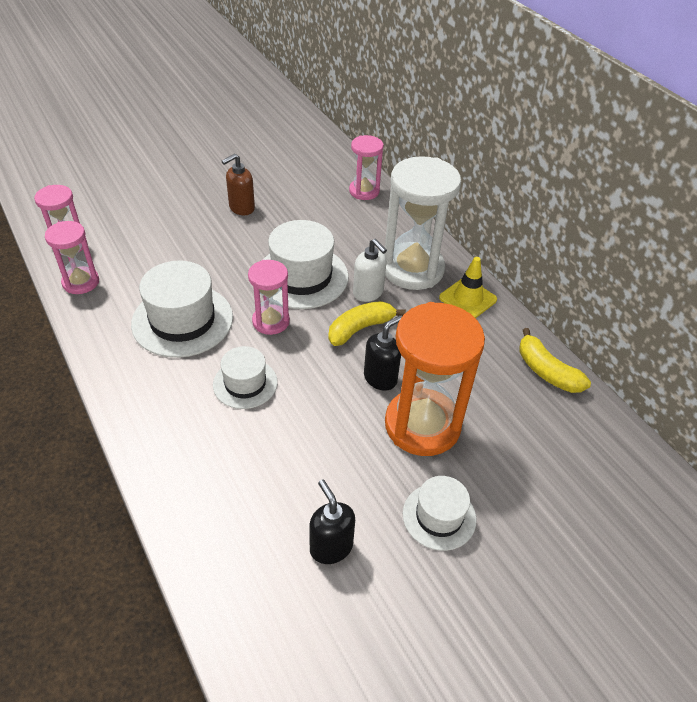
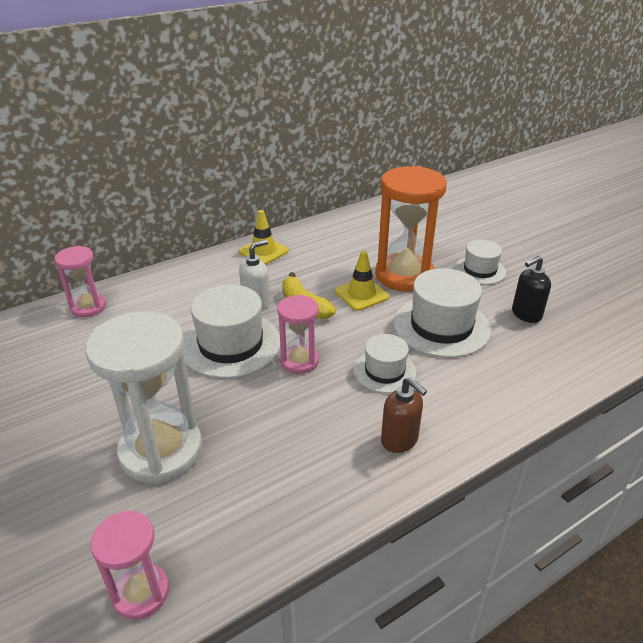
camera: 90 degrees left, 10 degrees down
pink hourglass [45,221,99,294] -> none
white hat [131,260,233,358] -> white hat moved to [393,268,491,358]
brown soap dispenser [222,154,255,215] -> brown soap dispenser moved to [381,377,427,453]
black soap dispenser [364,315,402,391] -> yellow traffic cone [335,250,389,311]
white hourglass [384,156,461,290] -> white hourglass moved to [85,311,203,484]
yellow banana [519,328,591,393] -> none

